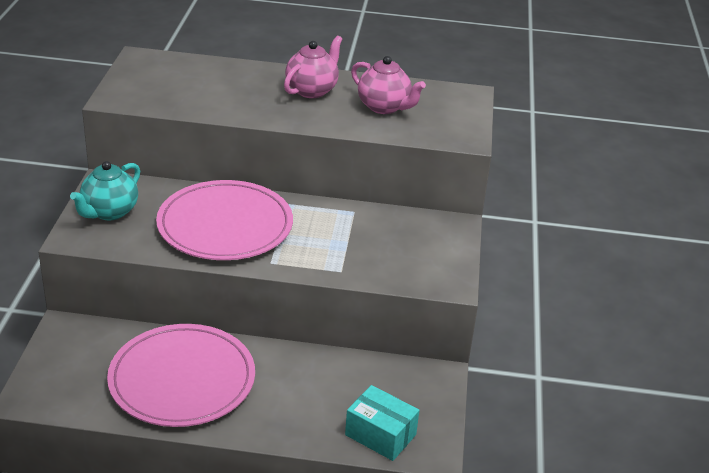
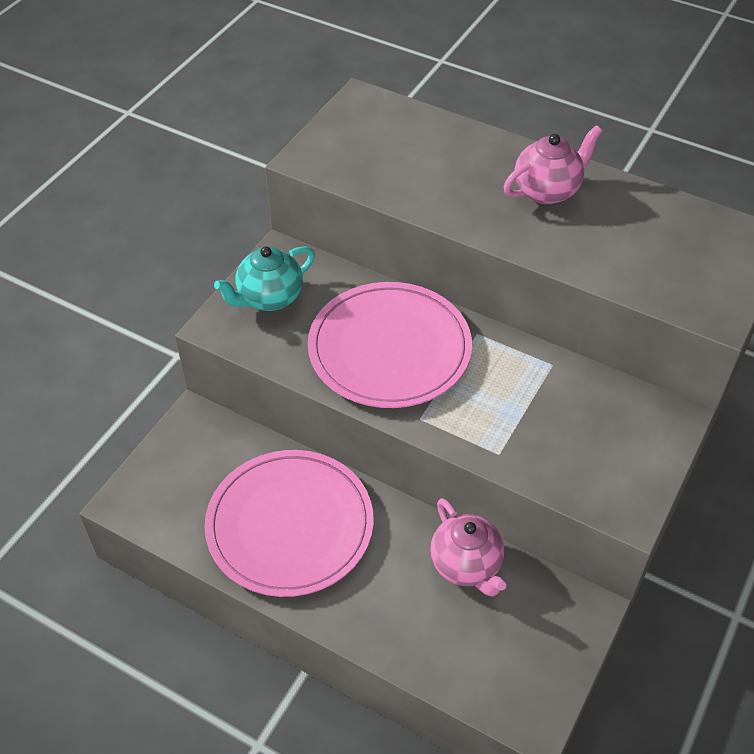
camera: 25 degrees right, 15 degrees up
turquoise box [345,385,419,461] -> none
pink teapot [351,56,426,114] -> pink teapot moved to [430,498,506,597]

